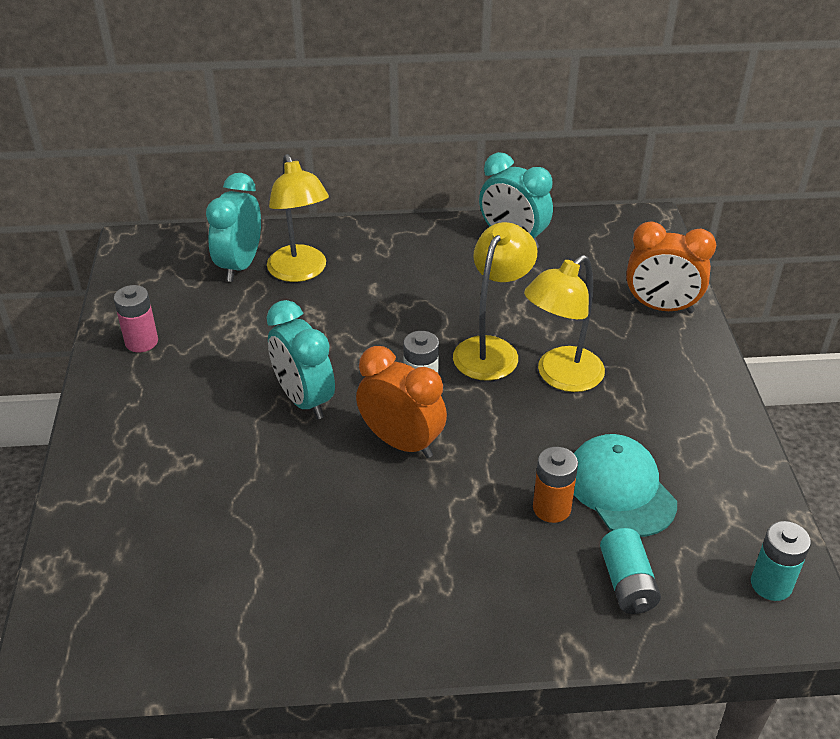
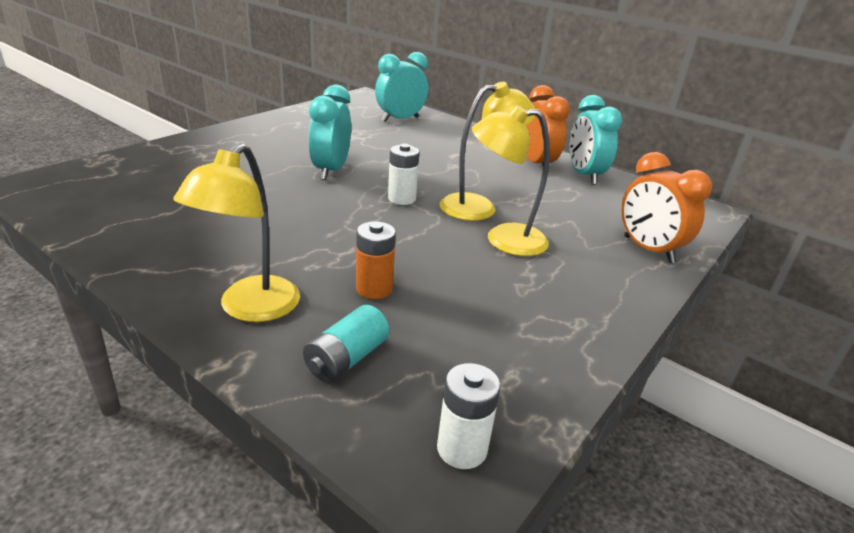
camera: 40 degrees right, 10 degrees down
pink battery [114,285,158,352] -> none
yellow lamp [267,154,329,282] -> yellow lamp moved to [173,143,300,322]
orange clock [356,346,447,458] -> orange clock moved to [526,85,570,166]
turquoise cap [574,434,677,537] -> none
turquoise battery [751,521,811,601] -> white battery [437,363,501,469]

